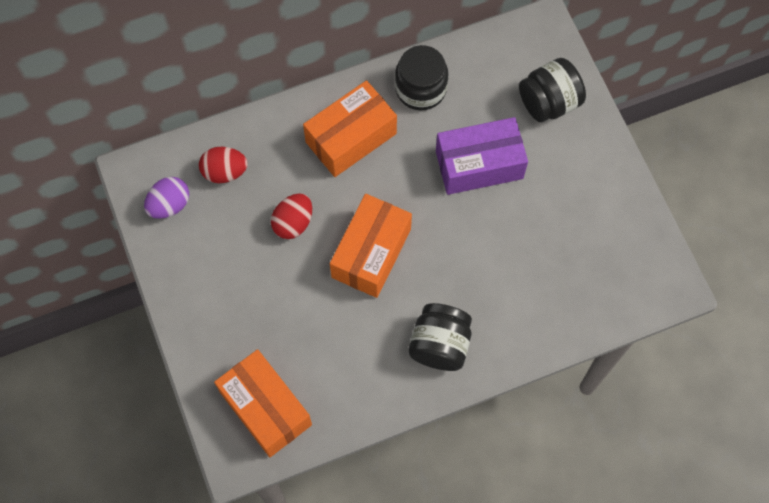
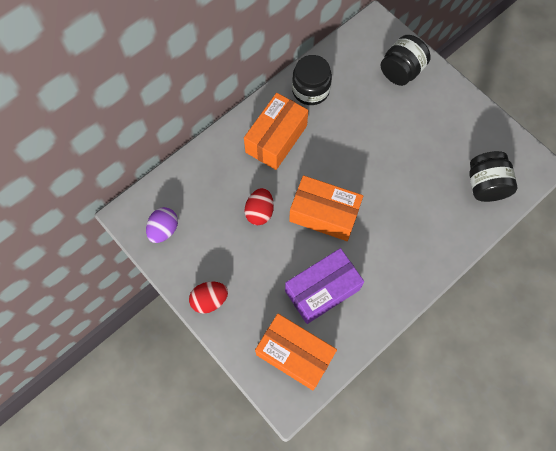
camera: 20 degrees left, 0 degrees up
red egg [199,147,248,183] -> red egg moved to [189,282,228,314]
orange box [330,194,412,298] -> orange box turned 75 degrees counterclockwise [289,175,363,241]
black jar [408,303,472,371] -> black jar moved to [469,151,517,202]
purple box [436,117,528,195] -> purple box moved to [285,248,364,324]

